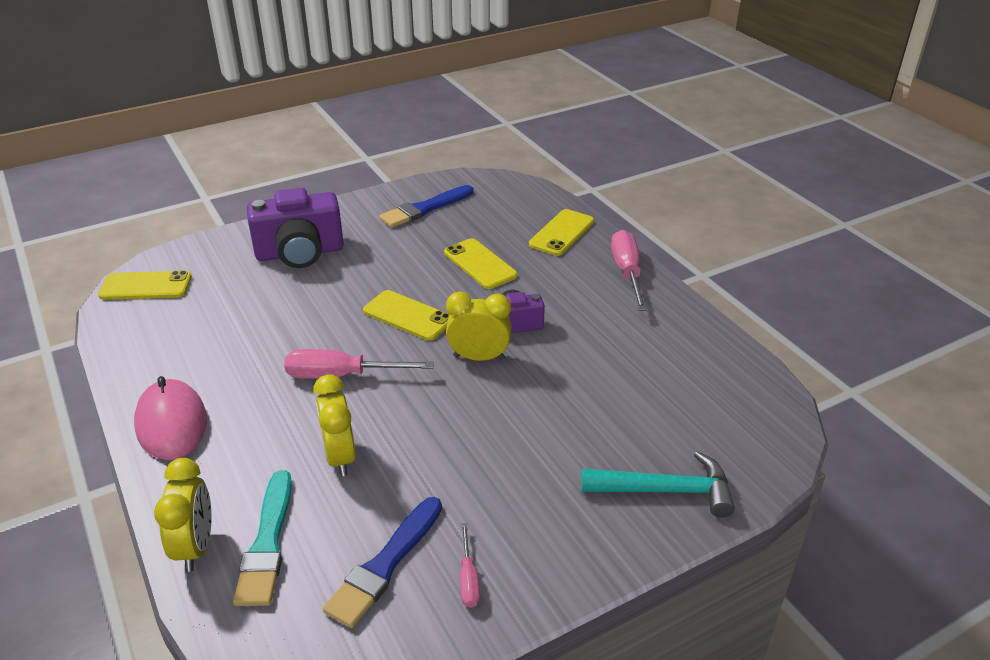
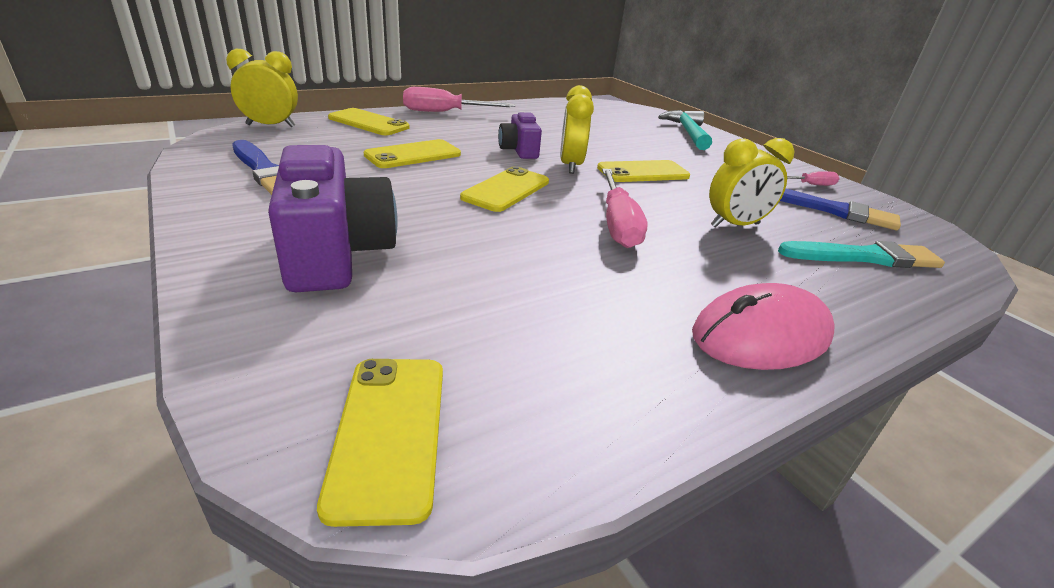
camera: 95 degrees left, 5 degrees down
yellow clock [154,458,211,572] -> yellow clock moved to [226,49,298,127]
none -> yellow phone [597,160,690,182]

